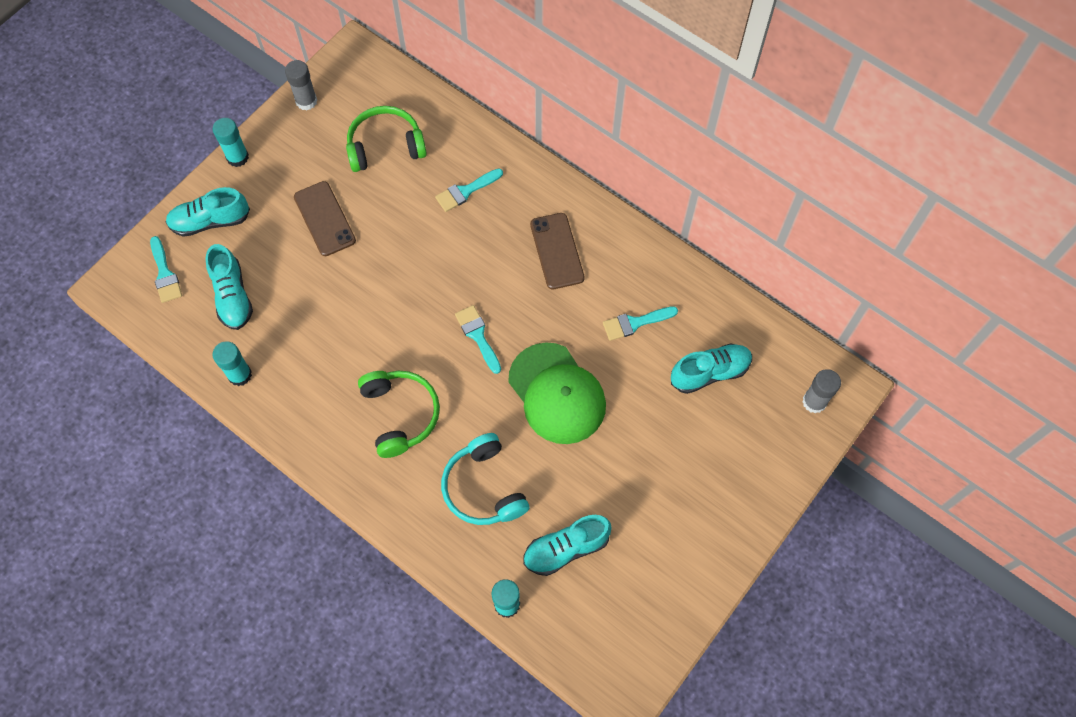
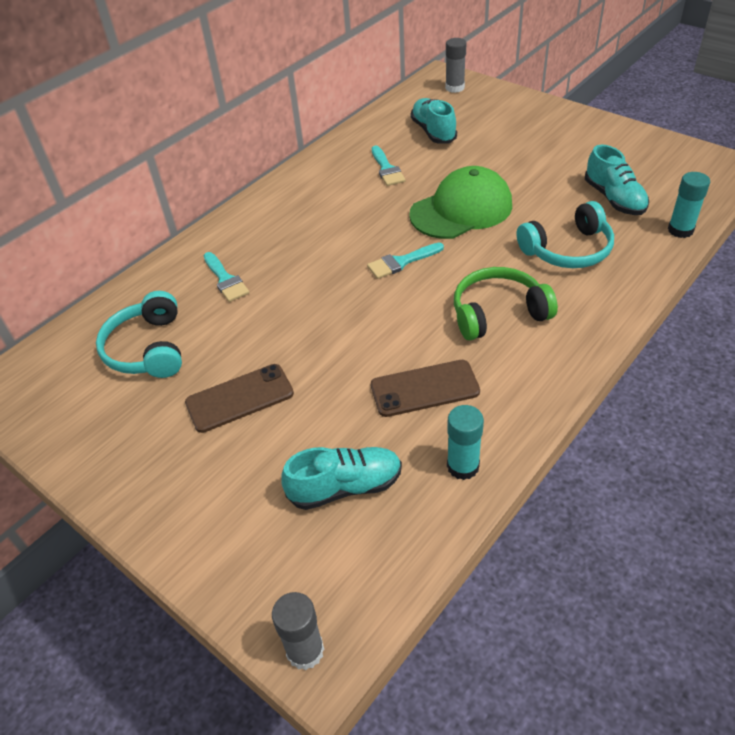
camera: 85 degrees left, 20 degrees down
turquoise brush [150,236,182,303] -> none
turquoise shoe [166,187,250,237] -> none
turquoise glue stick [213,118,249,167] -> none
grey glue stick [285,60,317,110] -> grey glue stick moved to [272,592,324,670]
green headphones [346,106,427,172] -> turquoise headphones [96,291,182,378]
brown phone [530,213,585,289] -> brown phone moved to [371,360,480,417]

